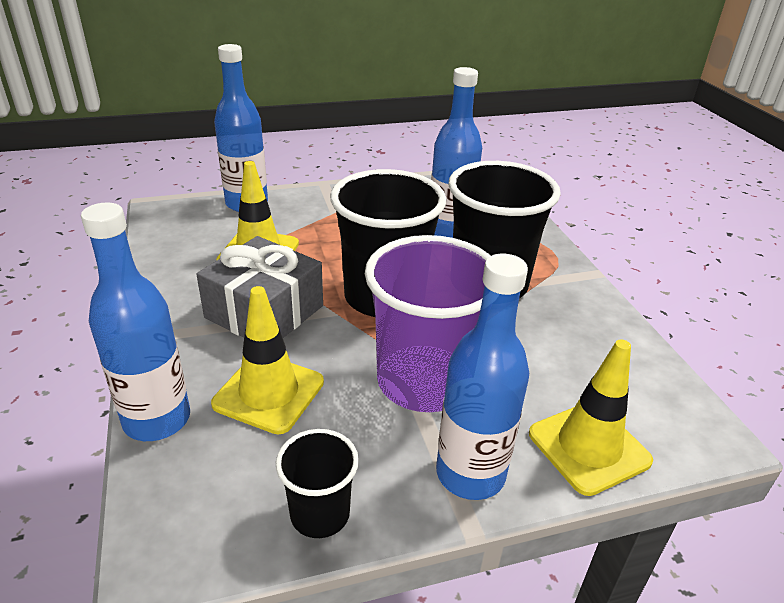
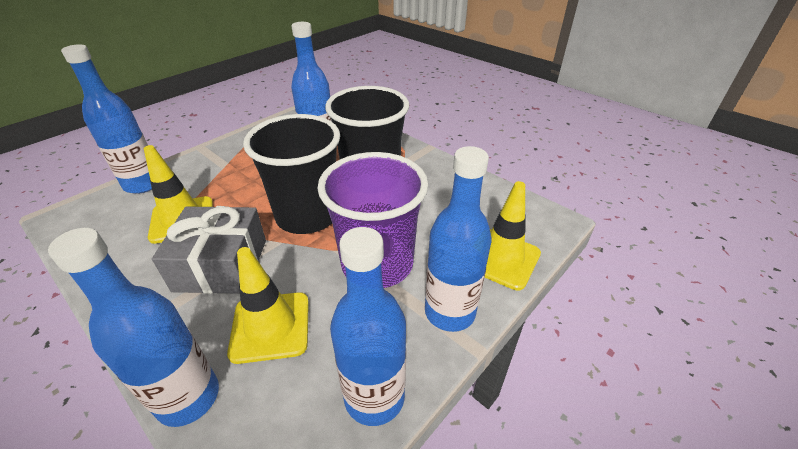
camera: 30 degrees left, 5 degrees up
black cup [276,429,359,538] -> blue bottle [330,227,406,426]

